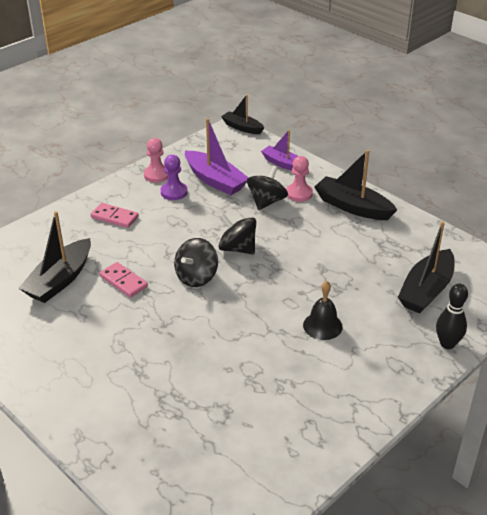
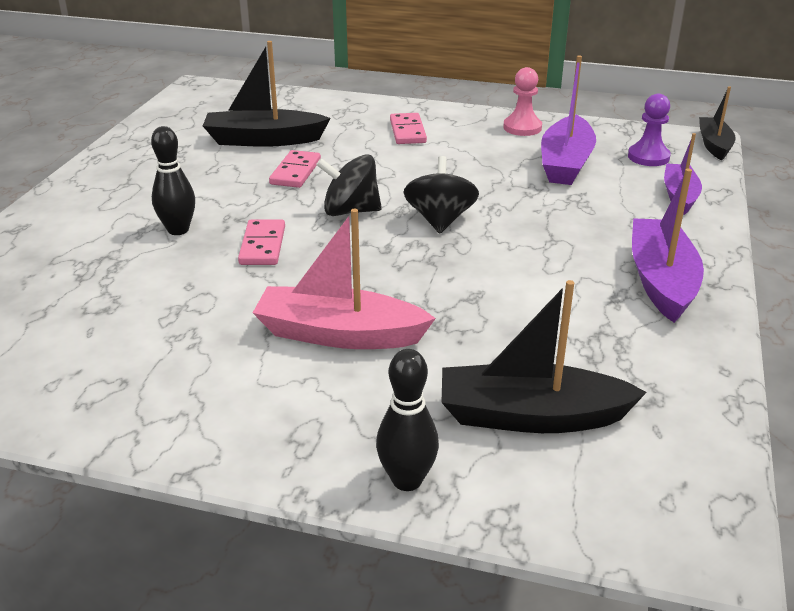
camera: 60 degrees right, 5 degrees down
purple pawn [161,155,188,200] -> purple pawn moved to [628,94,671,166]
black spinning top [247,166,288,210] -> none
pink pawn [286,156,313,202] -> none
black bell [303,281,343,340] -> pink boat [253,209,436,349]
black boat [314,150,397,220] -> purple boat [632,168,704,323]
none -> black bowling pin [151,126,195,235]
none -> pink domino [238,219,285,265]

